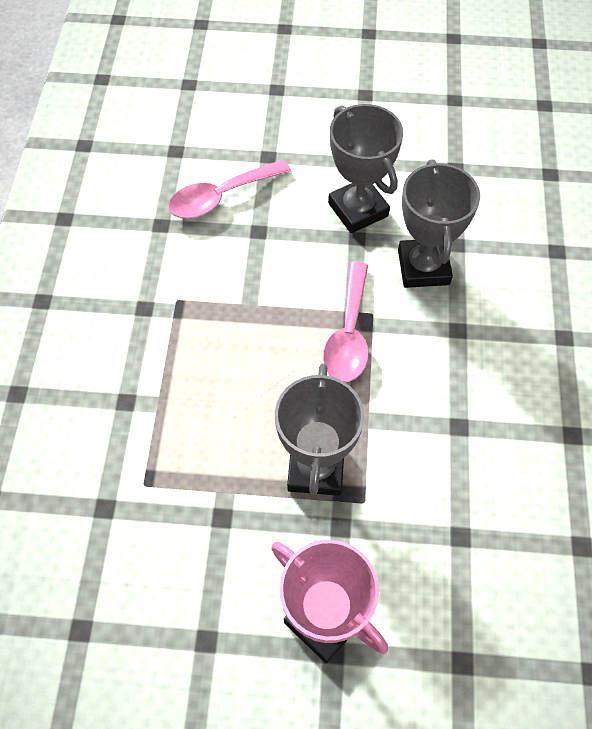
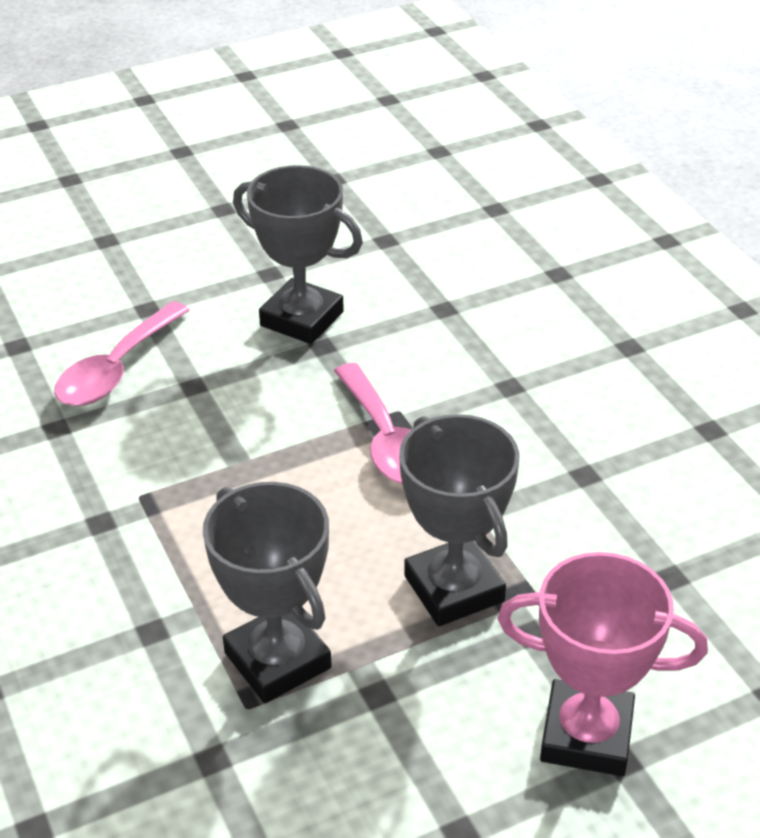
camera: 30 degrees left, 20 degrees down
grey trophy [398,159,480,288] -> grey trophy moved to [203,482,332,703]

